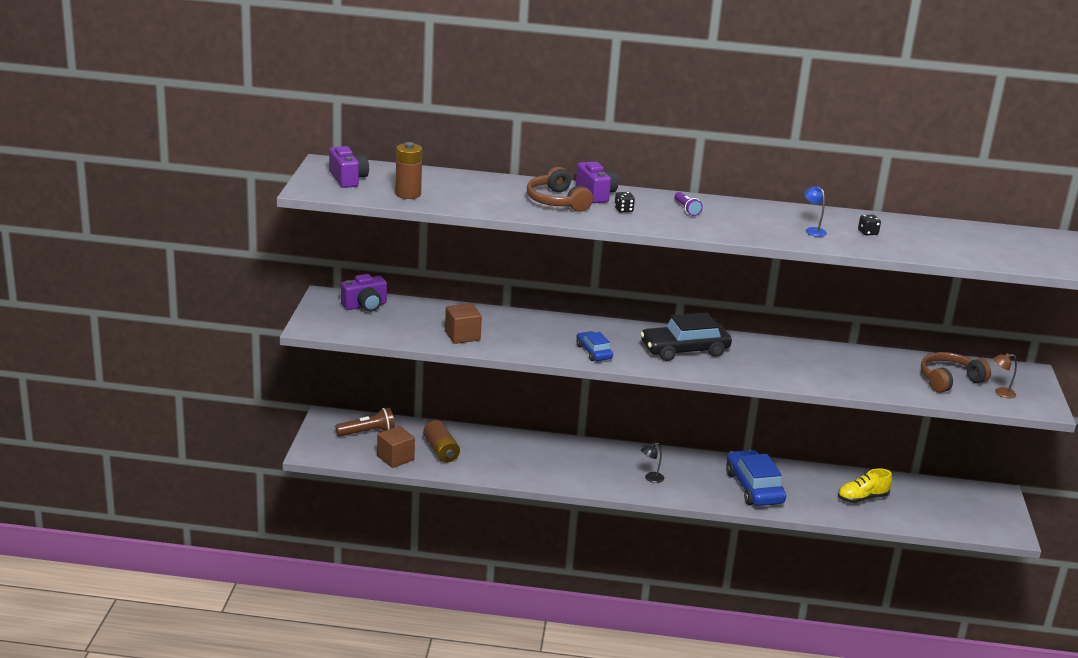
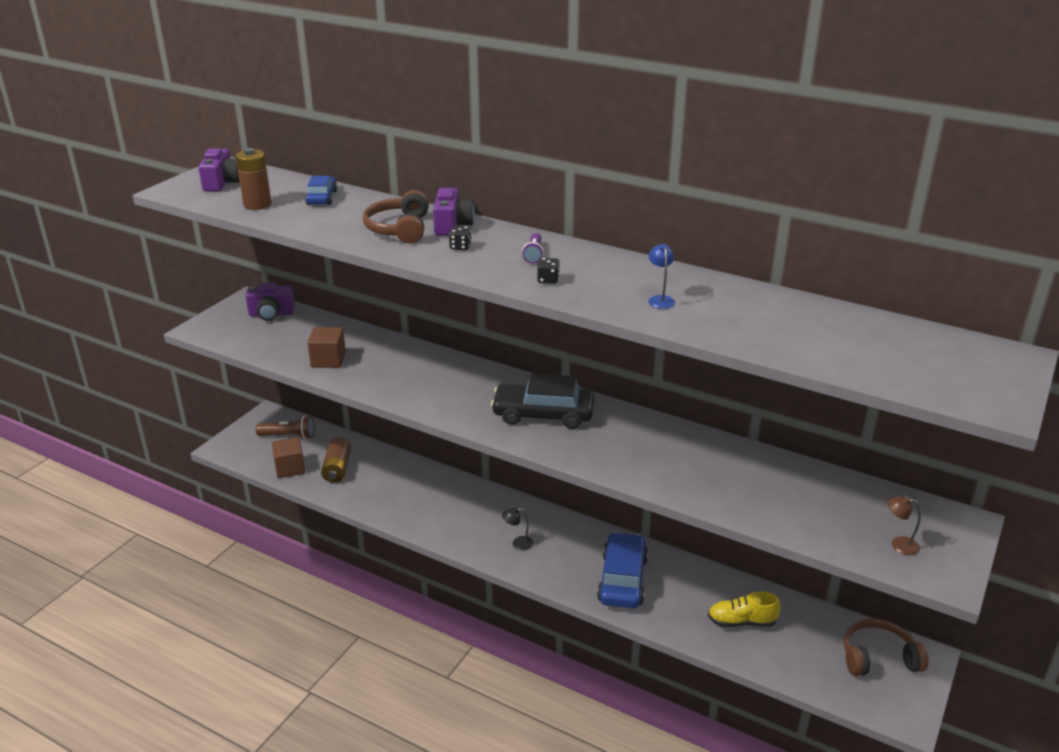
camera: 25 degrees right, 5 degrees up
blue car [576,331,613,361] -> blue car moved to [305,176,337,205]
black dice [858,215,881,236] -> black dice moved to [537,258,560,284]
brown headphones [921,352,991,393] -> brown headphones moved to [844,619,928,676]

